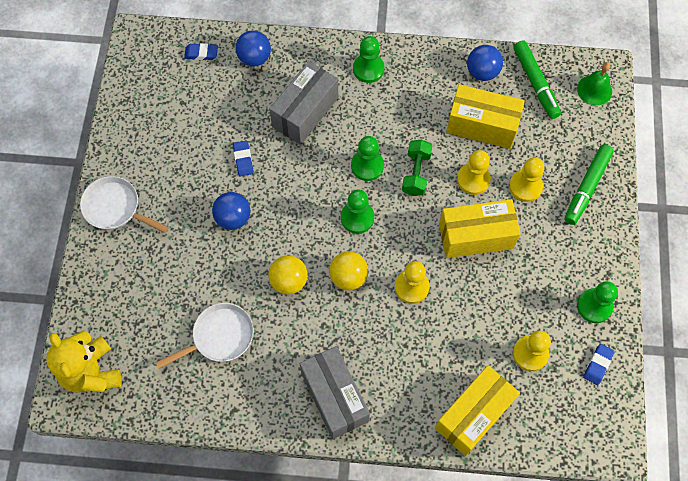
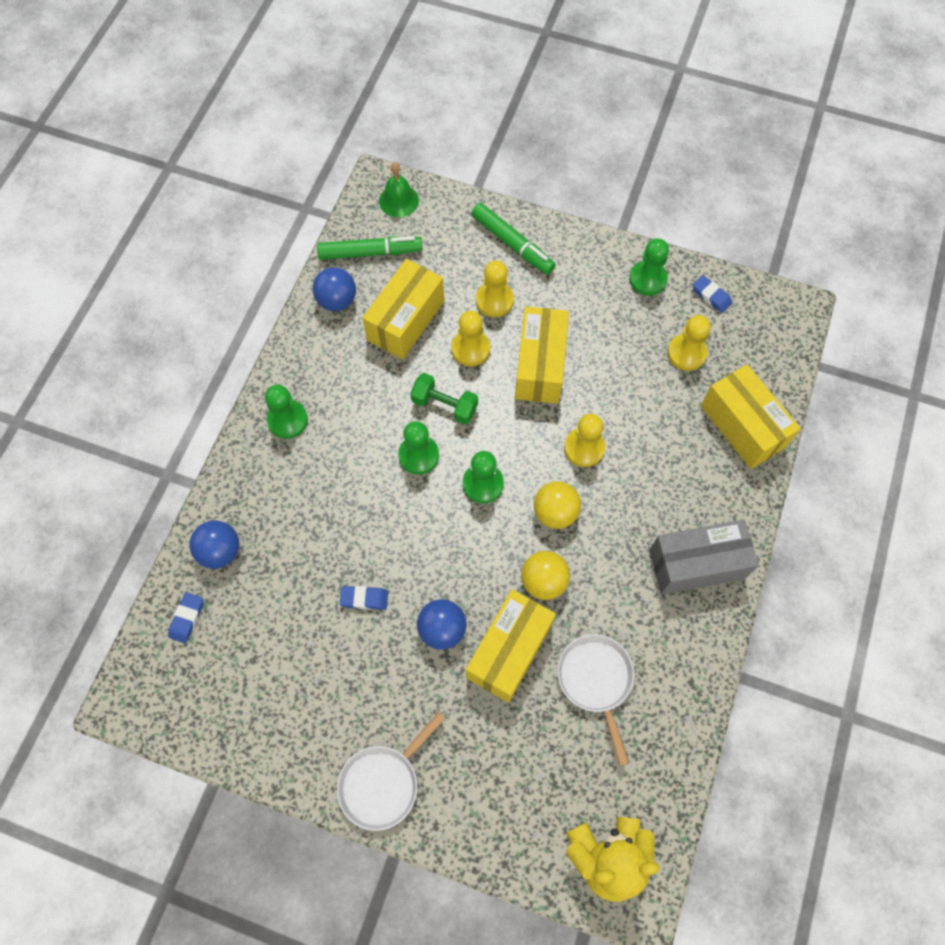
camera: 75 degrees left, 0 degrees up
grey box [269,61,338,145] -> none
none -> yellow box [466,589,556,703]

